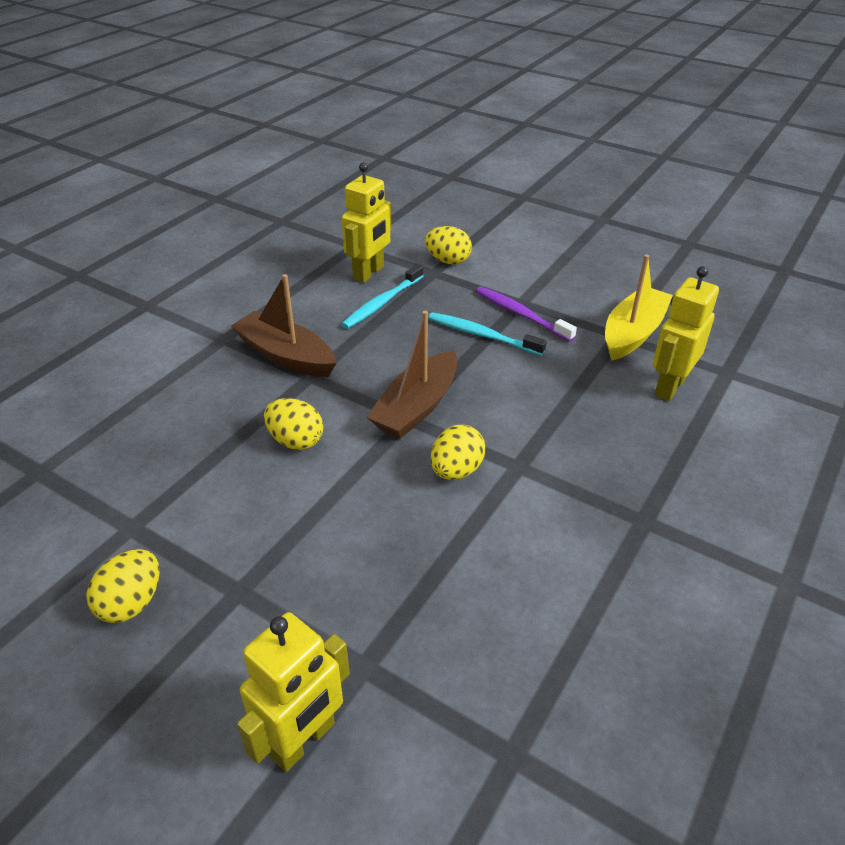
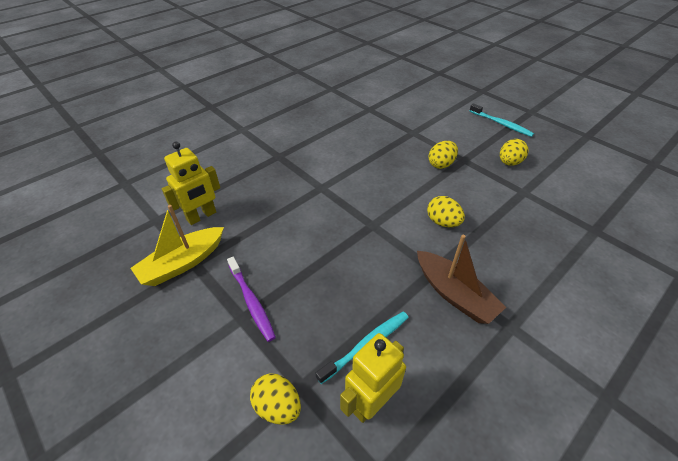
camera: 165 degrees left, 5 degrees up
yellow robot [237,612,350,772] -> none
brown boat [367,311,458,439] -> none
turquoise toothbrush [429,312,547,356] -> turquoise toothbrush moved to [469,103,534,137]
yellow egg [431,425,485,480] -> yellow egg moved to [429,141,458,169]

